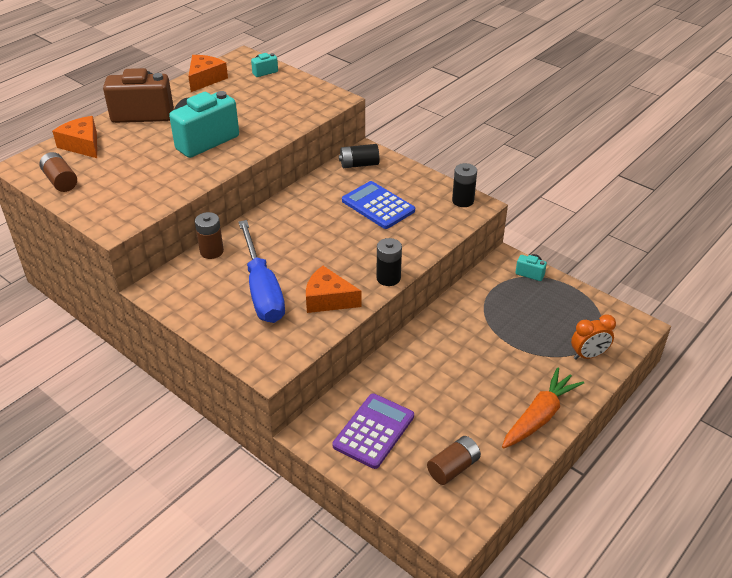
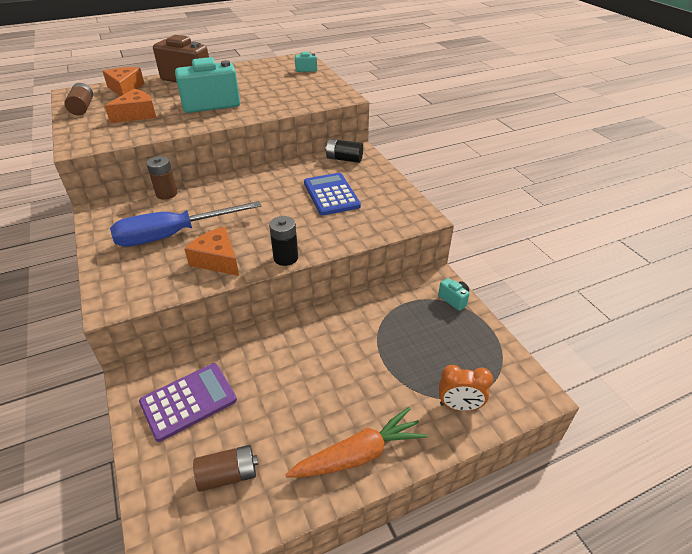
camera: 25 degrees right, 0 degrees up
orange cheese [188,55,228,92] -> orange cheese moved to [105,89,156,123]
blue screwdriver [239,220,285,323] -> blue screwdriver turned 60 degrees clockwise [110,201,261,247]
black battery [452,163,477,207] -> none

